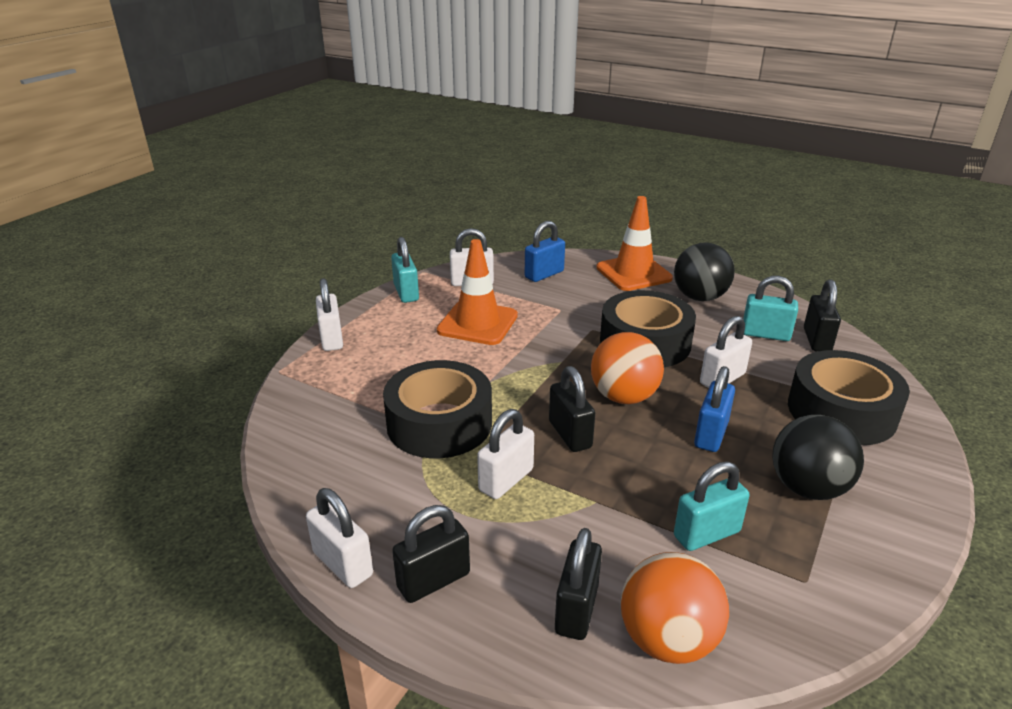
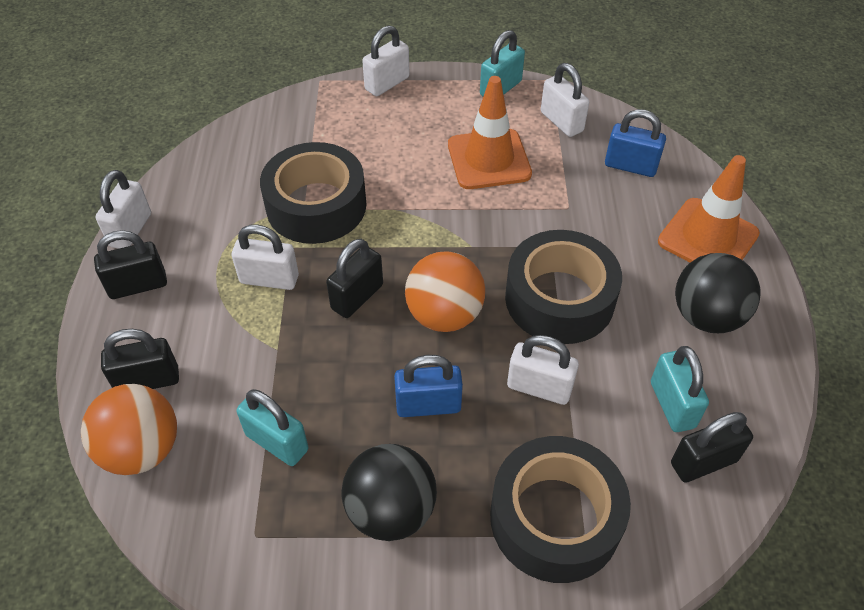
camera: 60 degrees right, 20 degrees up
black padlock [392,505,470,603] -> black padlock turned 45 degrees counterclockwise [94,230,167,299]

